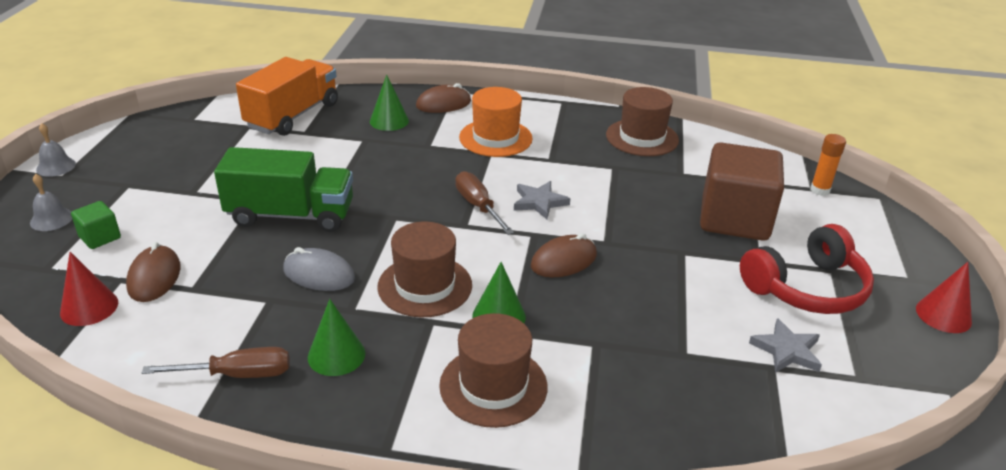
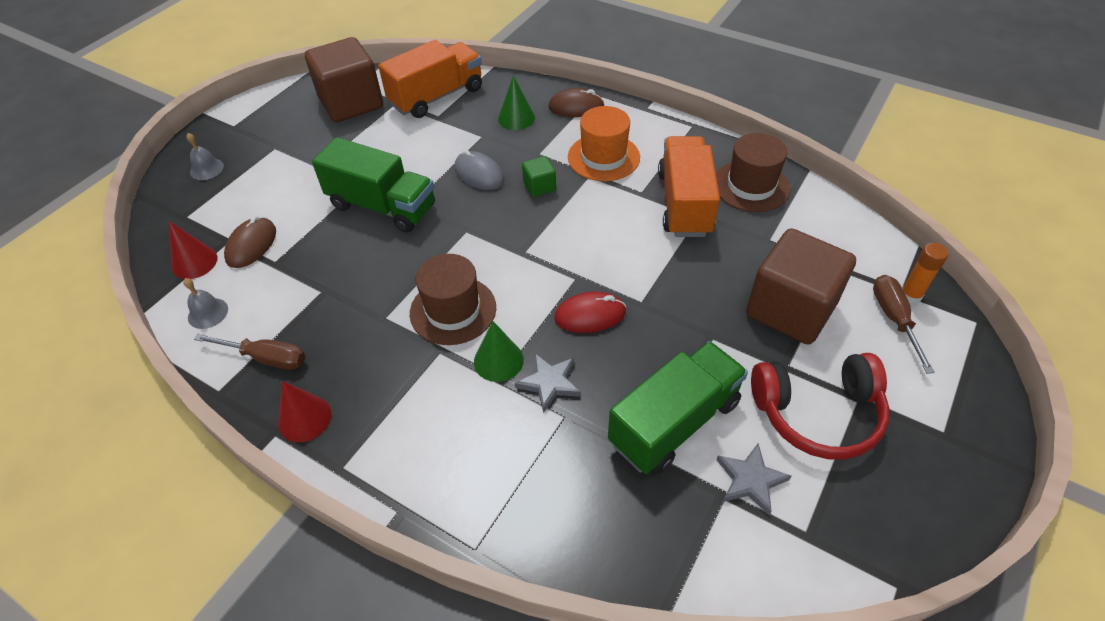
camera: 25 degrees right, 15 degrees up
grey bell [36,123,76,177] -> grey bell moved to [183,278,228,329]
green cube [71,201,121,249] -> green cube moved to [522,156,556,197]
grey mouse [283,247,355,291] -> grey mouse moved to [455,150,504,190]
green cone [308,299,365,376] -> none
brown hat [439,313,548,428] -> none
brown screwdriver [456,171,514,235] -> brown screwdriver moved to [873,275,935,374]
grey star [514,181,570,219] -> grey star moved to [515,353,581,413]
brown mouse [531,233,597,277] -> red mouse [554,292,626,333]
red cone [916,262,972,333] -> red cone moved to [278,381,331,442]
none -> brown cube [305,37,383,122]
none -> green truck [608,341,748,474]
none -> orange truck [658,136,720,237]

